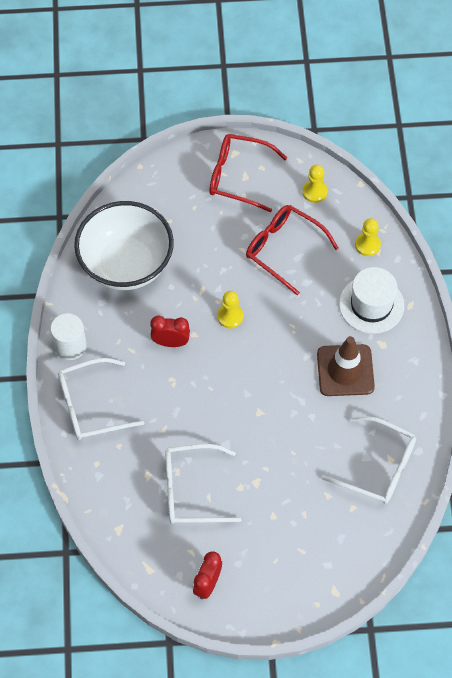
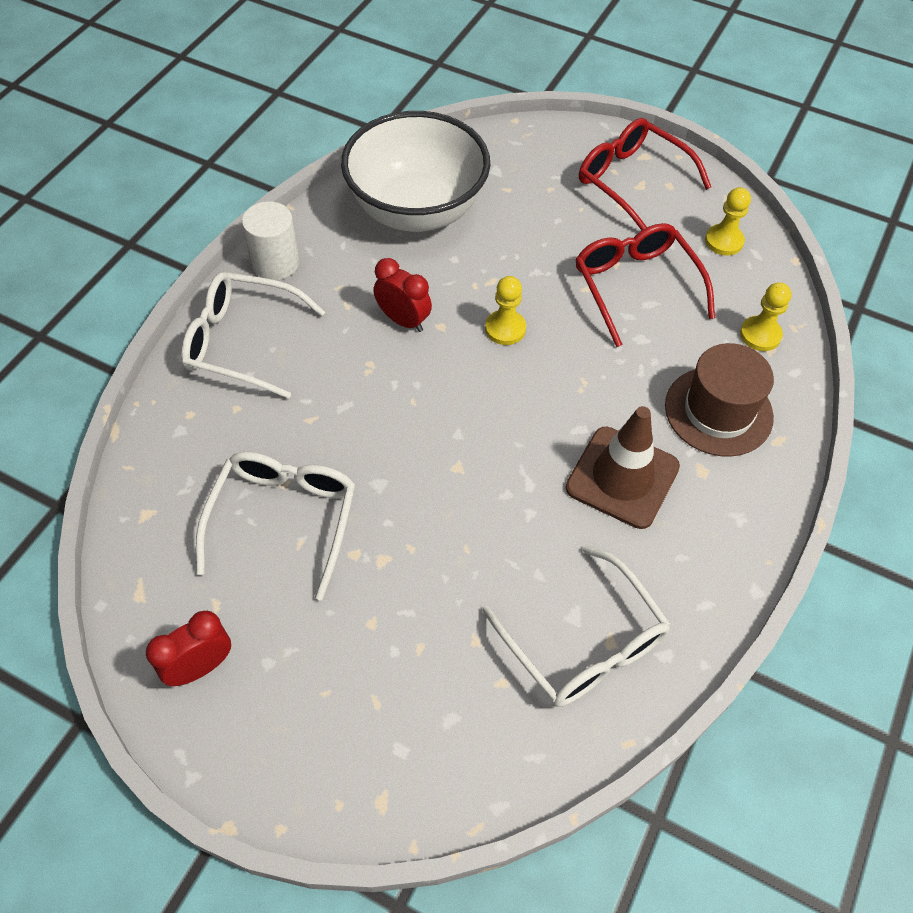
camera: 30 degrees right, 5 degrees down
white glasses [165,444,241,524] -> white glasses turned 75 degrees clockwise [196,452,355,600]
white hat [339,267,404,334] -> brown hat [665,343,774,457]

